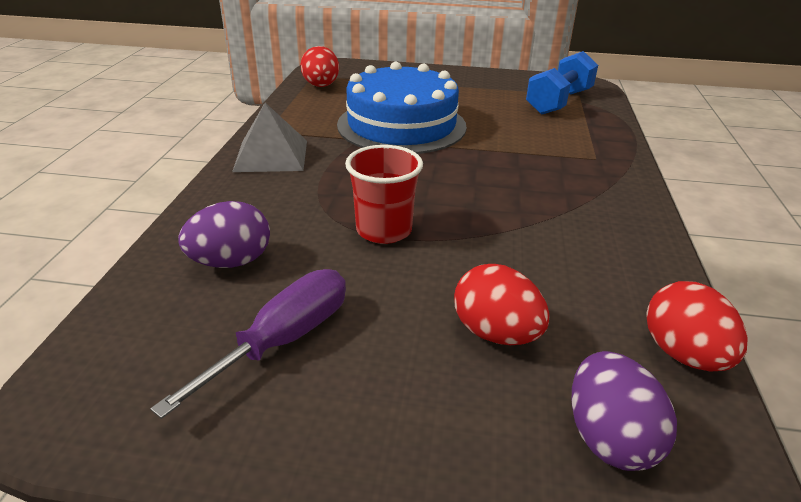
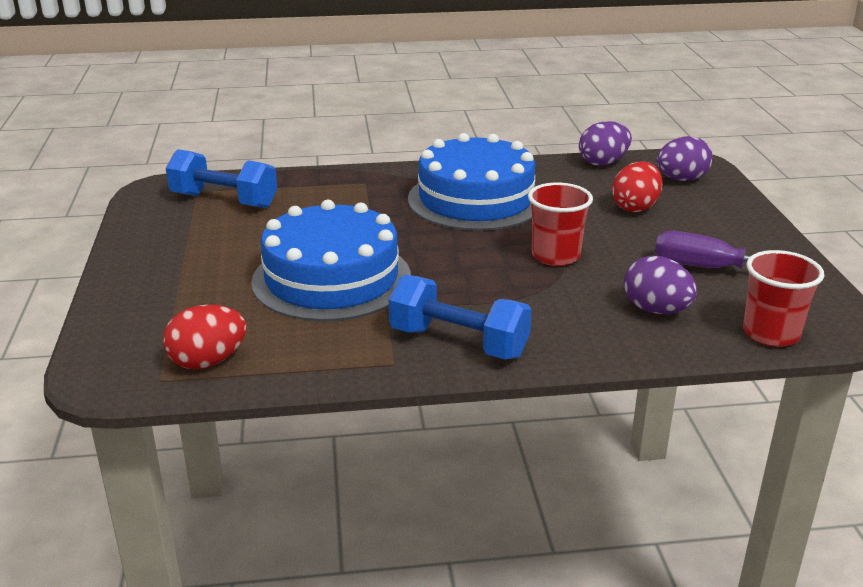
camera: 105 degrees left, 5 degrees down
grey pyramid [232,103,307,172] -> blue dumbbell [389,275,532,359]
red egg [646,281,748,372] -> purple egg [579,121,632,166]
none -> blue cake [408,133,536,231]
none -> red cup [743,250,824,347]

